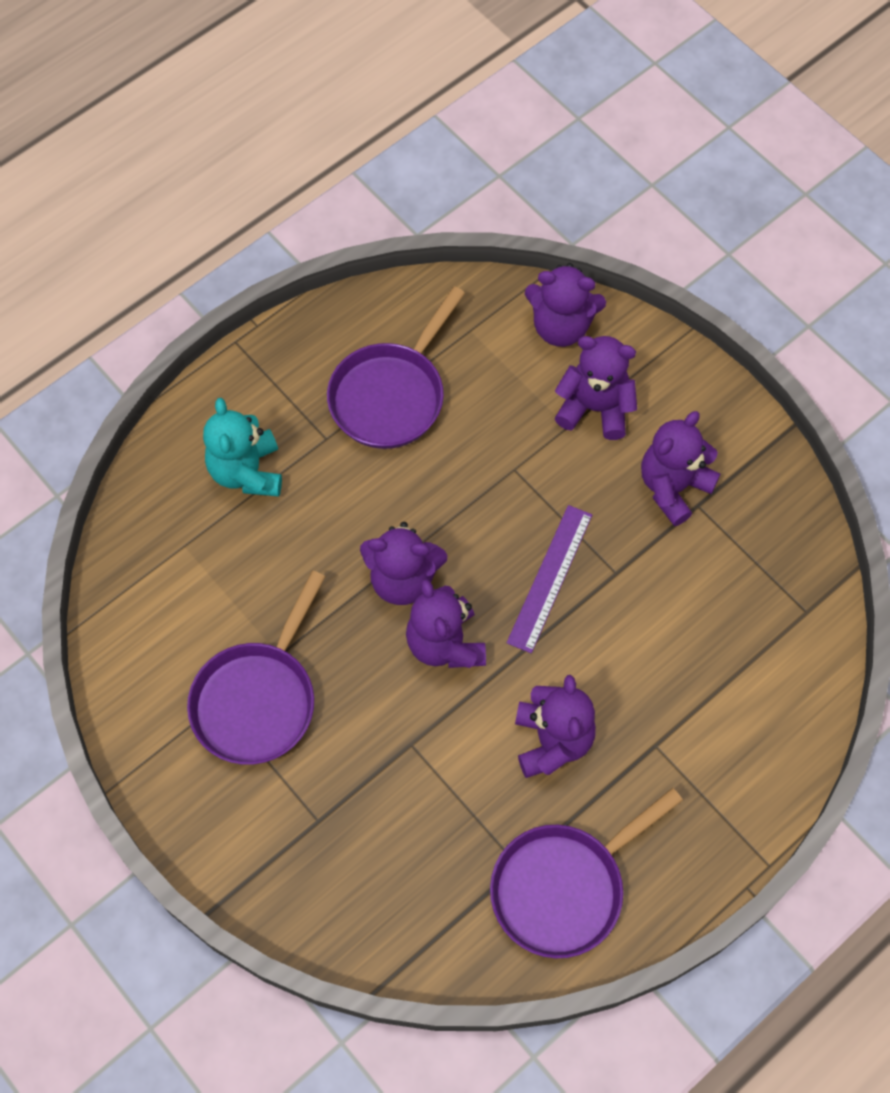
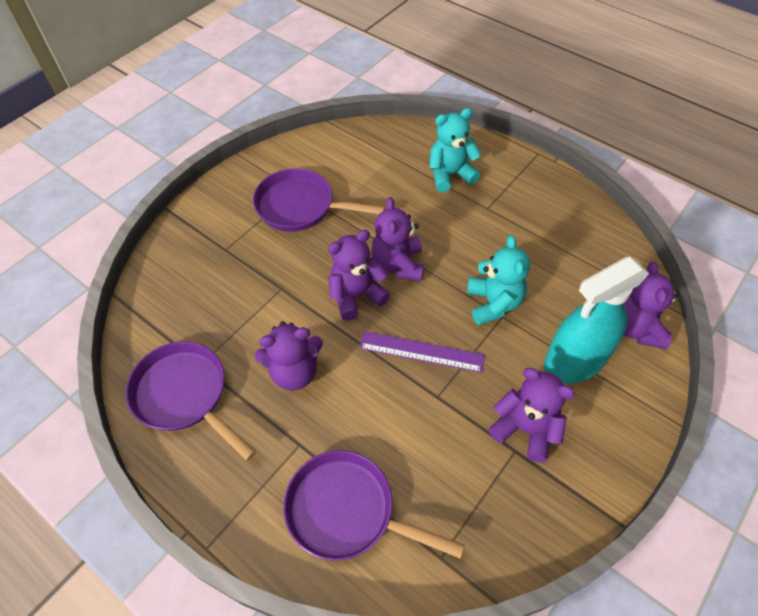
camera: 80 degrees right, 10 degrees down
purple pan [327,286,465,449] -> purple pan moved to [283,450,465,561]
purple teddy bear [555,336,637,440] -> turquoise spray bottle [544,257,649,384]
none -> turquoise teddy bear [467,235,530,325]

